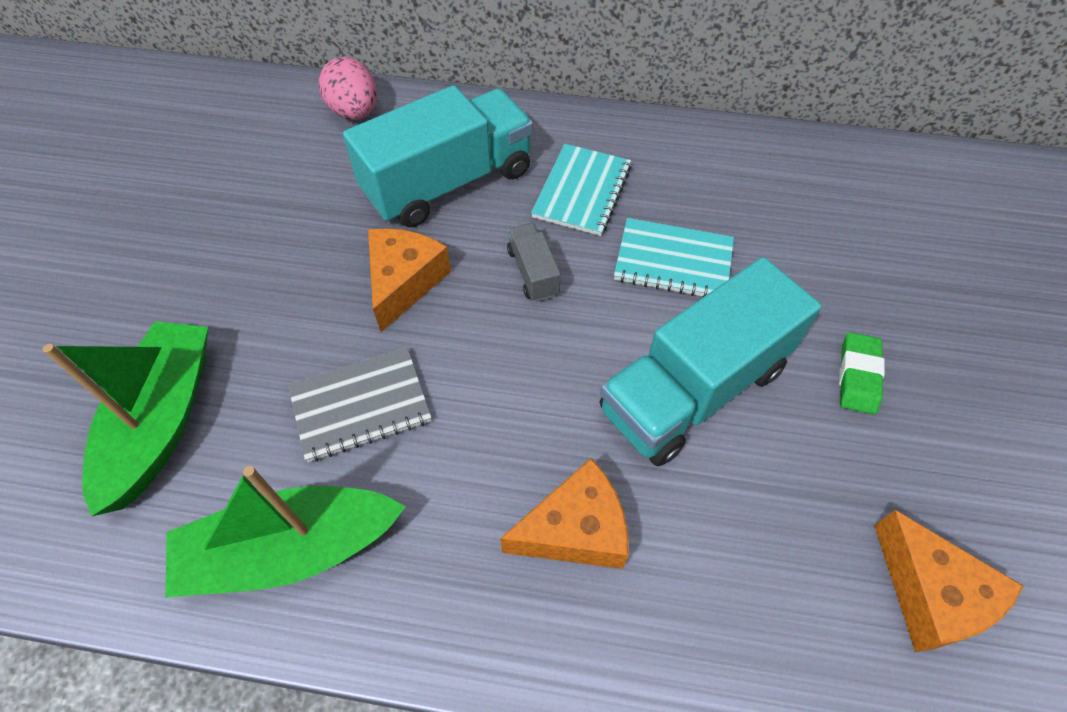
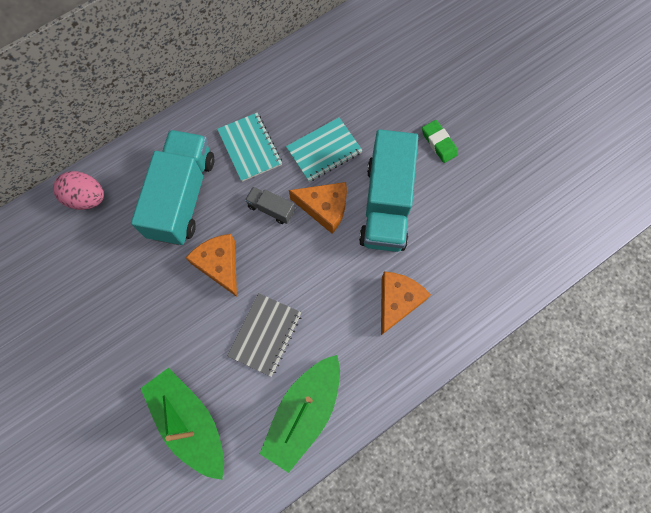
camera: 45 degrees left, 15 degrees up
orange cheese [874,510,1023,652] -> orange cheese moved to [289,182,347,234]

